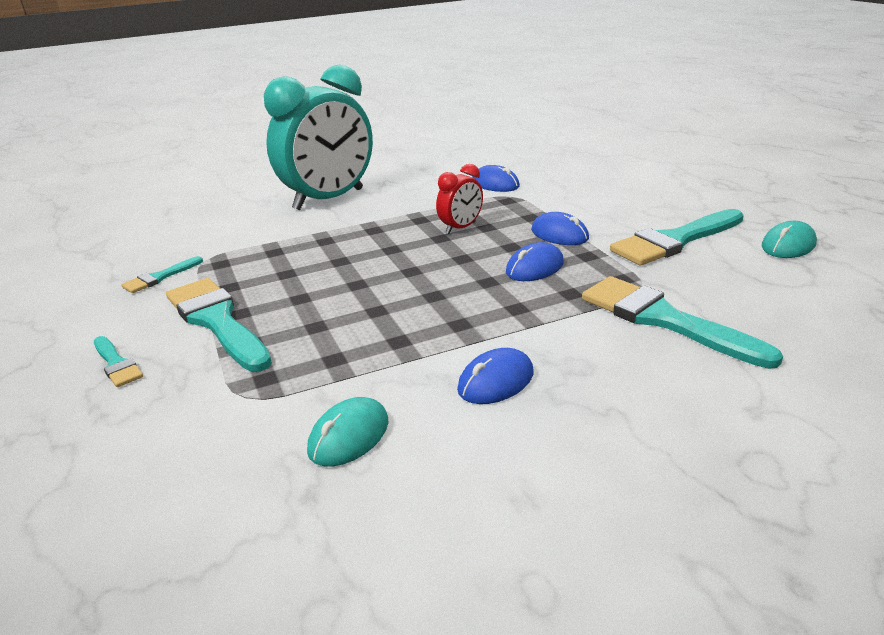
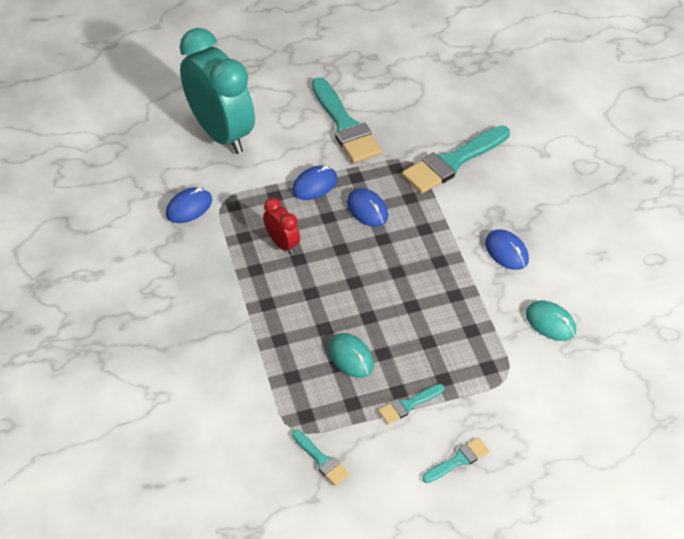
camera: 85 degrees left, 20 degrees up
turquoise brush [166,278,272,372] -> turquoise brush [378,384,444,424], size x0.49
turquoise clock [264,65,373,210] -> turquoise clock moved to [180,28,255,154]
turquoise mouse [762,221,817,258] -> turquoise mouse moved to [328,333,374,378]

